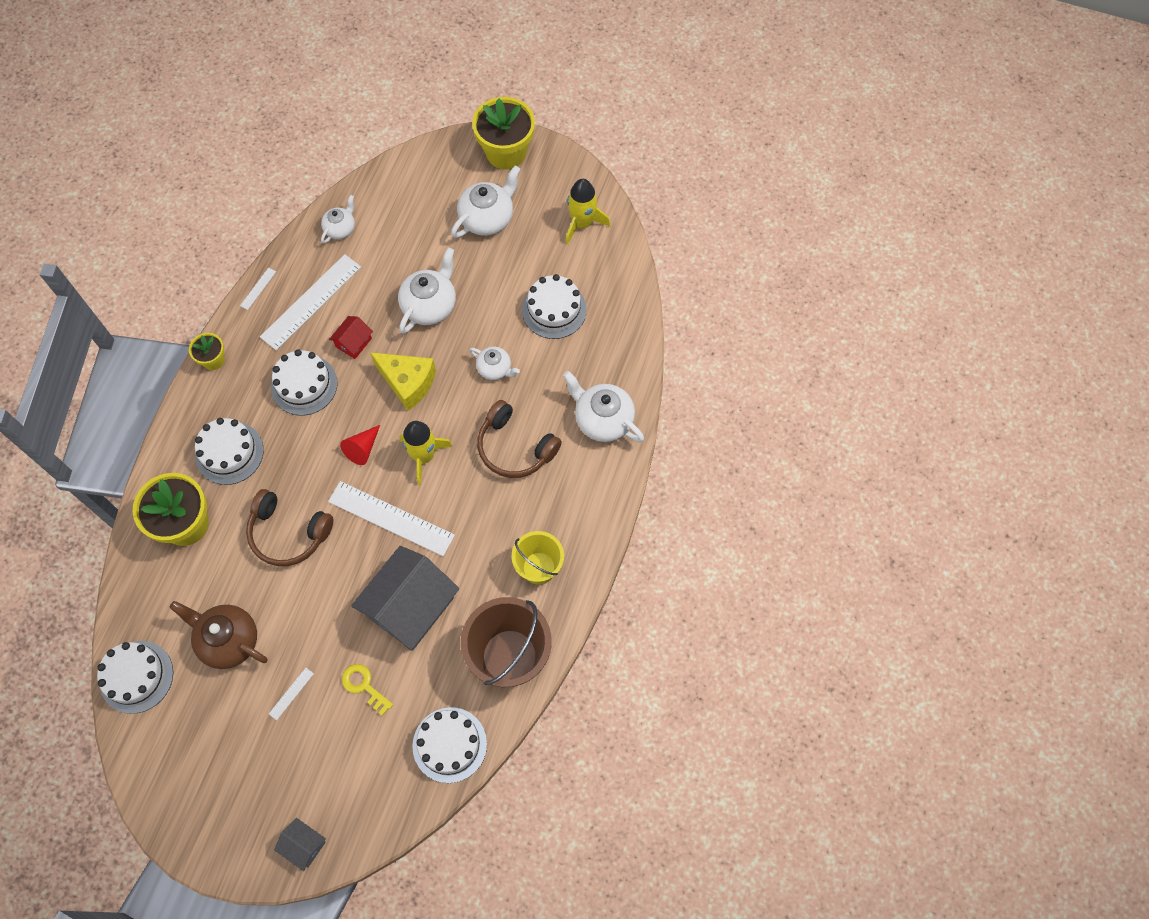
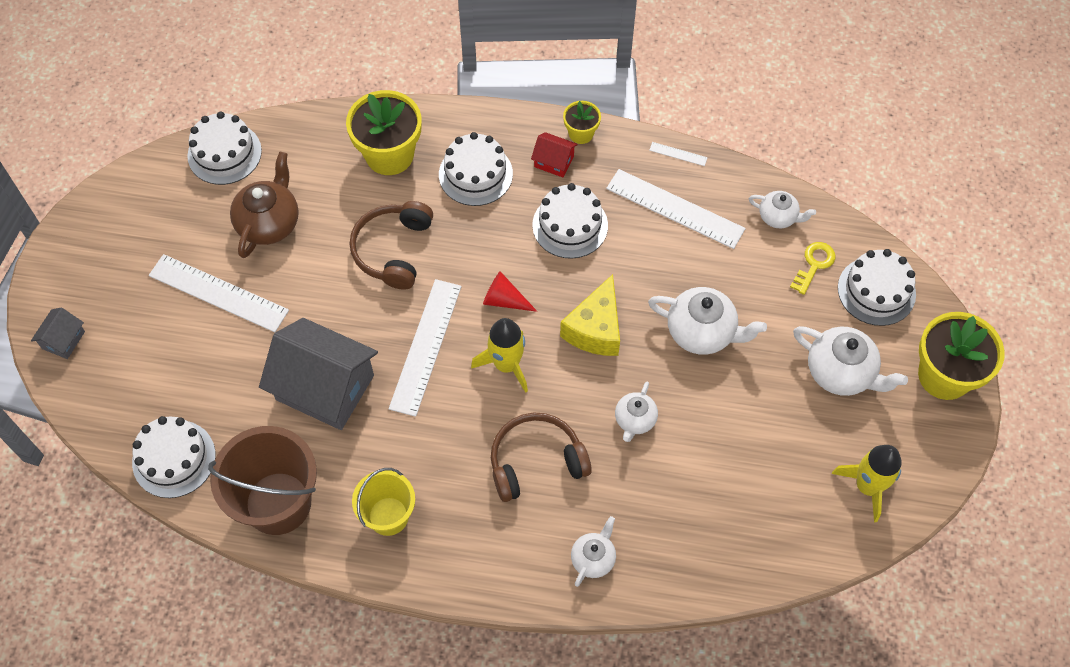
camera: 80 degrees right, 5 degrees down
white ruler [269,668,314,720] -> white ruler [149,254,289,332], size x2.42
red house [329,316,373,359] -> red house moved to [531,132,578,177]
yellow key [342,664,393,716] -> yellow key moved to [790,242,835,295]
brown headphones [477,400,562,478] -> brown headphones turned 45 degrees clockwise [491,412,592,502]
white cake [522,274,587,339] -> white cake moved to [838,249,916,326]
white teapot [563,371,644,443] -> white teapot [571,516,616,587], size x0.60

